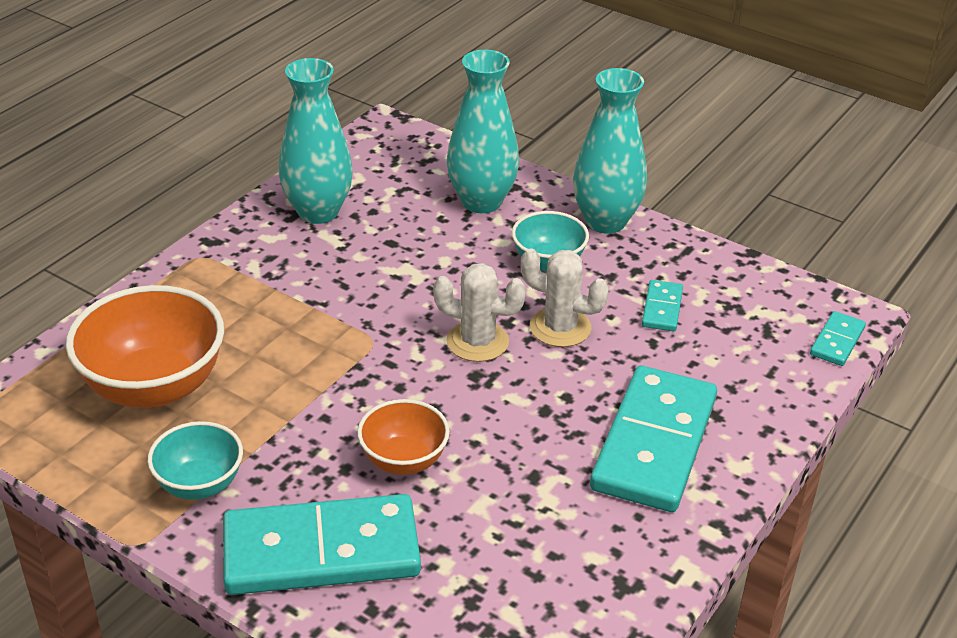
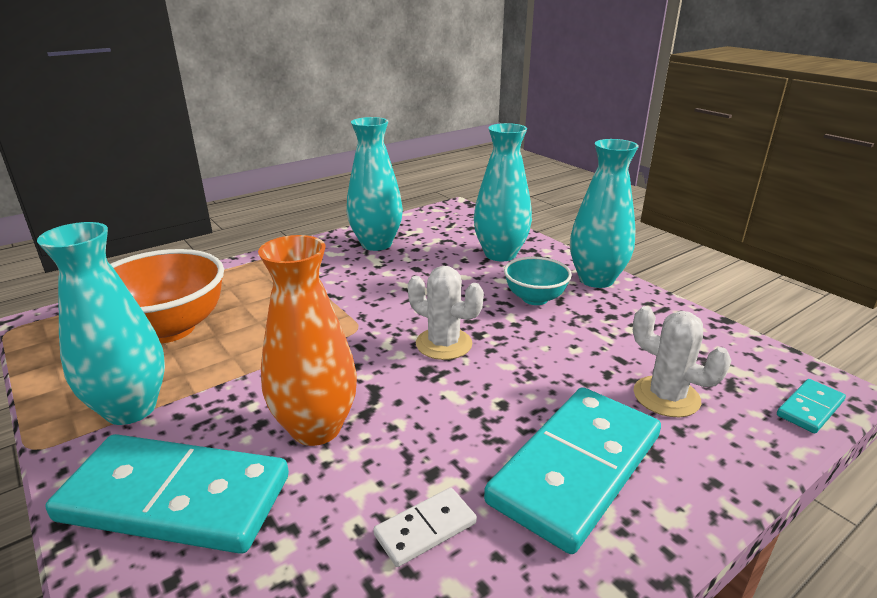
camera: 20 degrees right, 10 degrees down
turquoise bowl [147,421,243,500] -> turquoise vase [37,222,165,425]
orange bowl [357,399,450,475] -> orange vase [258,235,357,446]
white cactus [521,249,609,347] -> white cactus moved to [633,306,731,417]
turquoise domino [642,280,683,332] -> none
none -> white domino [373,488,477,567]

